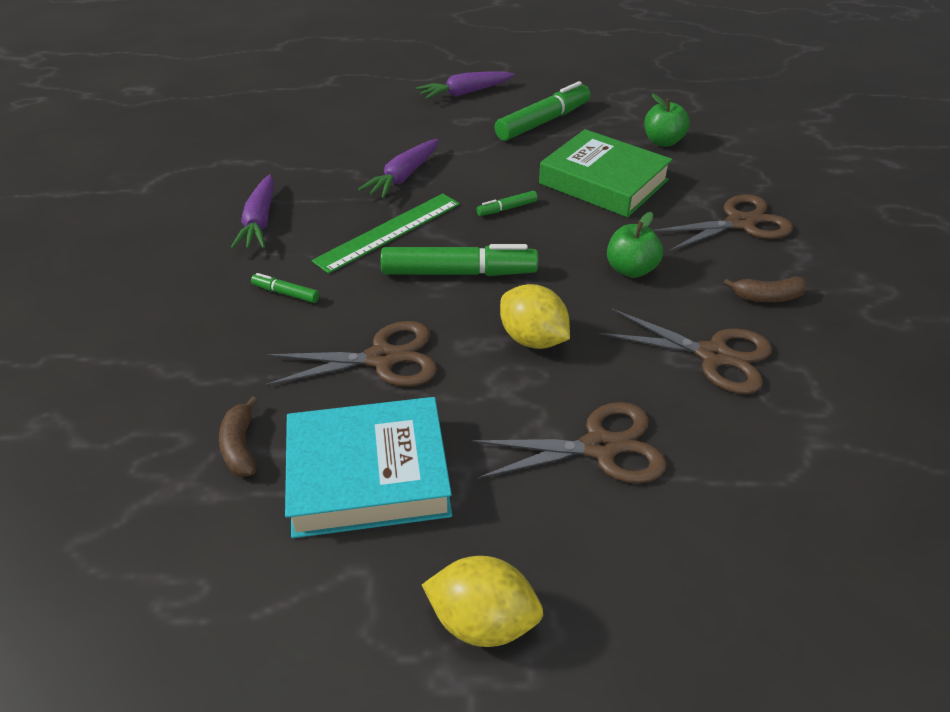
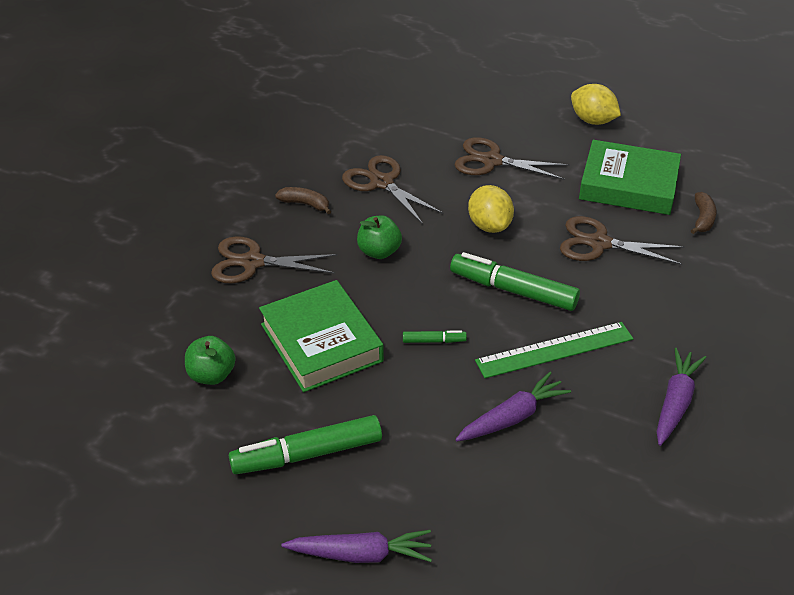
camera: 155 degrees left, 0 degrees up
green marker [251,273,319,303] -> none
turquoise book [285,397,452,538] -> green book [579,140,681,215]

